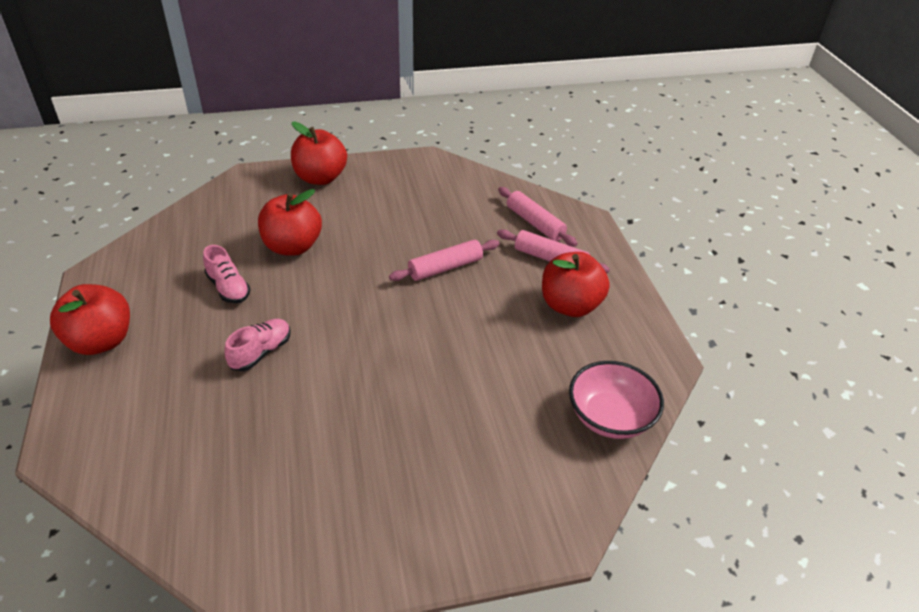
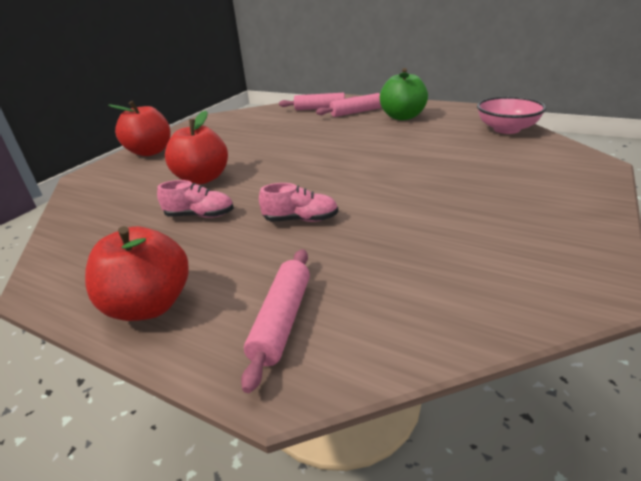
camera: 45 degrees left, 10 degrees down
pink shoe [224,319,290,371] -> pink shoe turned 105 degrees clockwise [259,183,338,222]
pink rolling pin [389,239,500,281] -> pink rolling pin moved to [241,249,310,393]
red apple [542,252,610,317] -> green apple [380,68,428,120]

